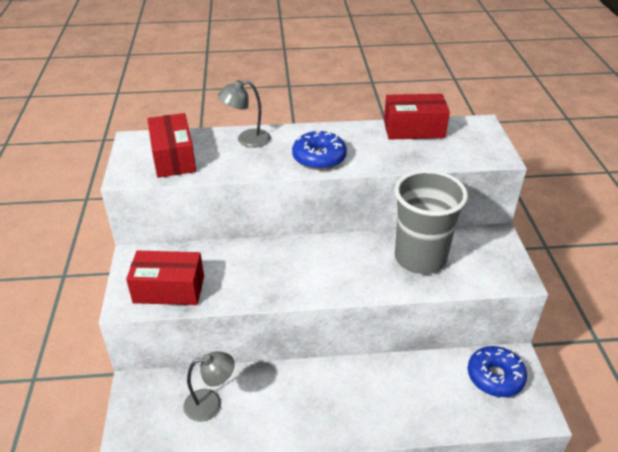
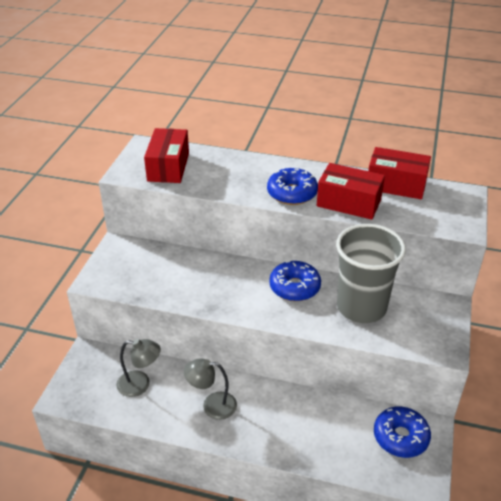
camera: 20 degrees right, 0 degrees up
red box [126,251,204,305] -> red box moved to [317,163,385,220]
grey lamp [217,80,271,148] -> grey lamp moved to [184,358,237,420]
none -> blue donut [269,261,321,301]

